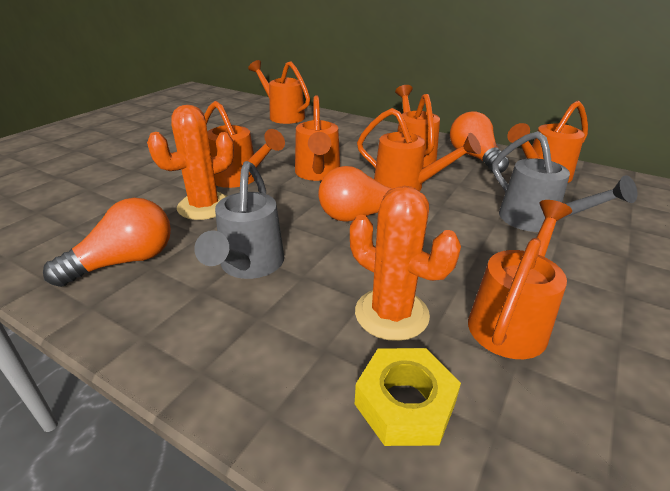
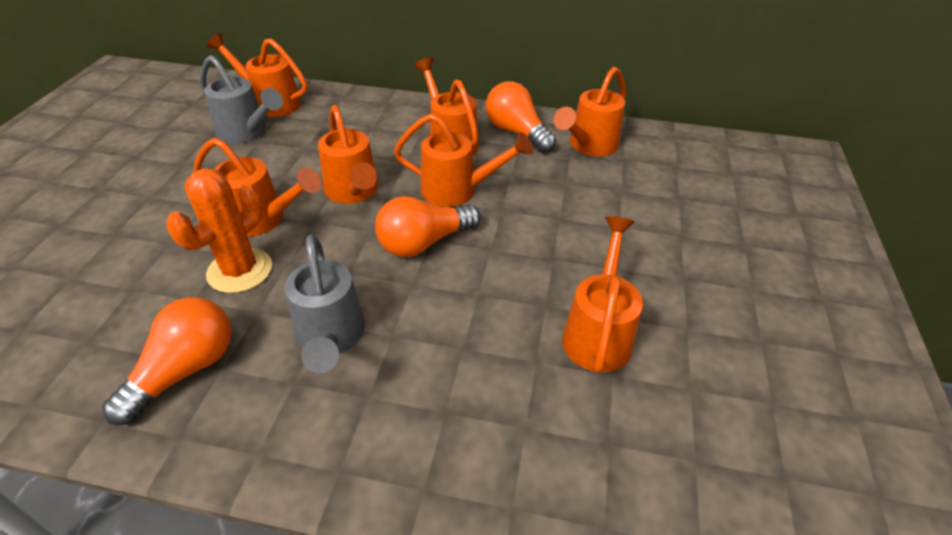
camera: 20 degrees left, 10 degrees up
orange cactus [350,186,461,341] -> none
yellow nut [355,348,461,446] -> none
grey watering can [492,131,637,232] -> grey watering can moved to [200,55,283,144]

